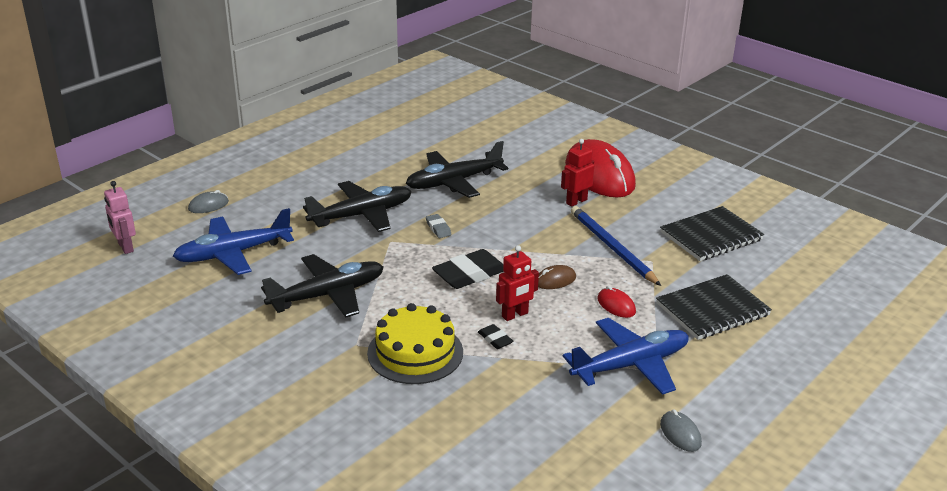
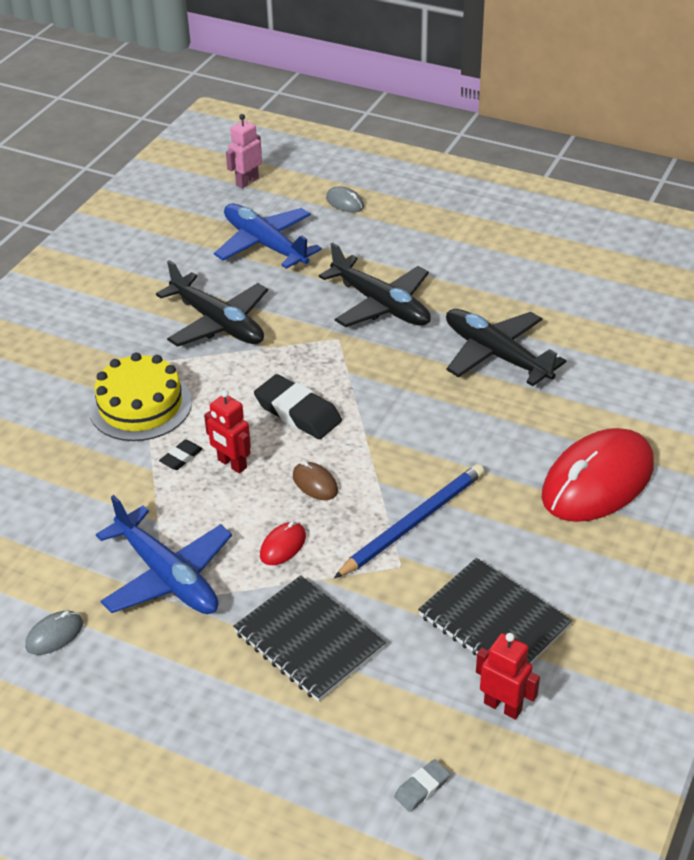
camera: 75 degrees right, 10 degrees up
grey eraser [426,214,452,238] -> grey eraser moved to [394,759,450,812]
red robot [561,139,594,207] -> red robot moved to [476,633,540,720]

